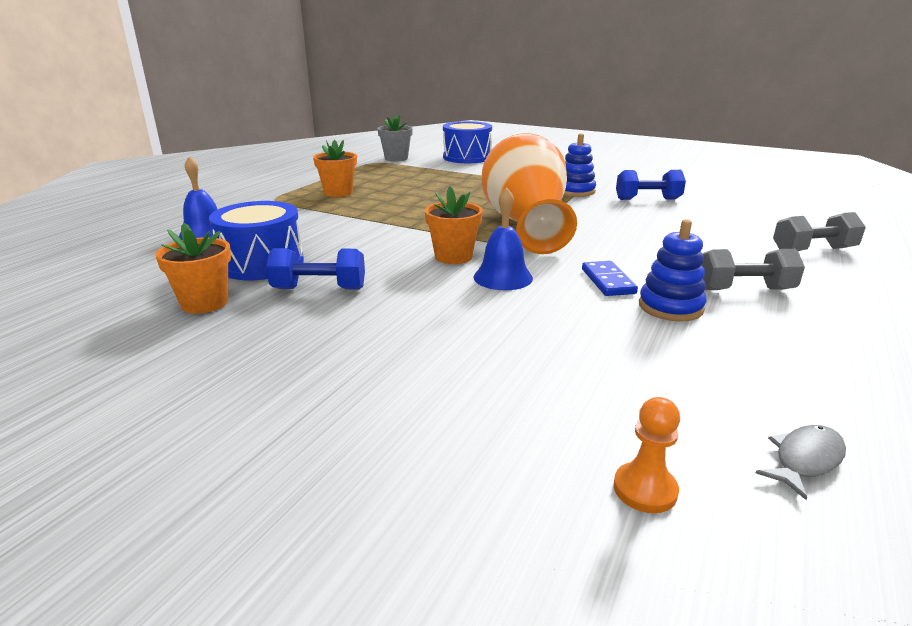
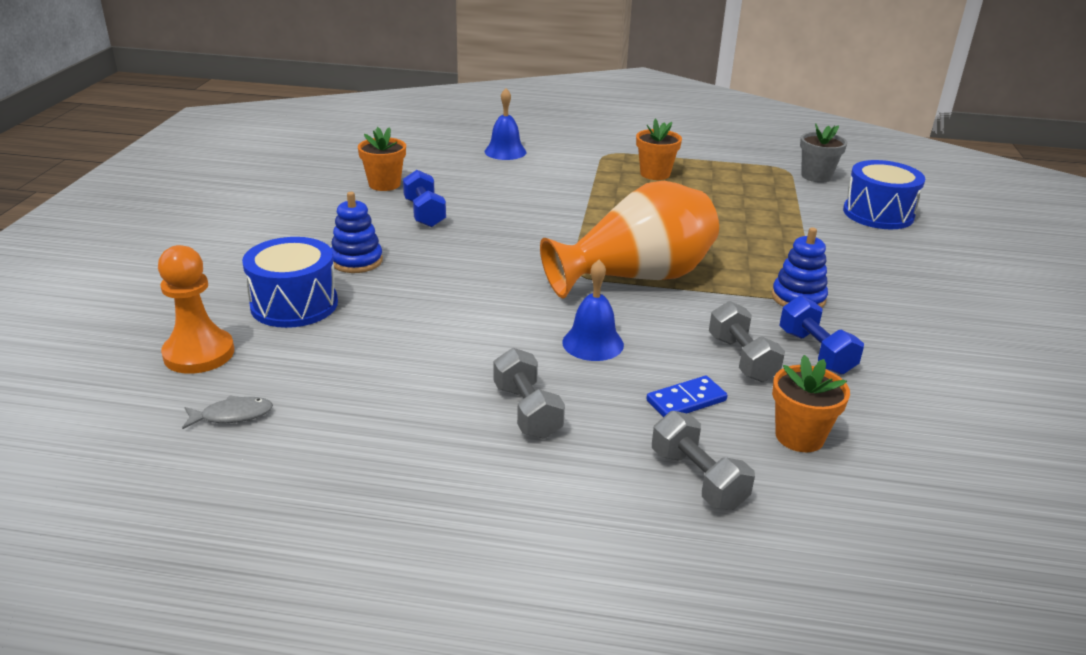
camera: 70 degrees right, 5 degrees up
blue drum [209,201,304,280] -> blue drum moved to [242,237,338,328]
orange flower pot [425,187,483,264] -> orange flower pot moved to [772,355,850,452]
blue bell [473,187,533,290] -> blue bell moved to [562,260,624,361]
blue domino [582,261,638,296] -> blue domino moved to [646,376,727,417]
orange pawn [613,397,680,513] -> orange pawn [158,245,234,374], size x1.80
blue stacking toy [639,219,707,321] -> blue stacking toy moved to [331,192,383,273]
grey fish [756,425,846,500] -> grey fish turned 45 degrees counterclockwise [182,395,273,429]
none -> grey dumbbell [709,301,785,382]

